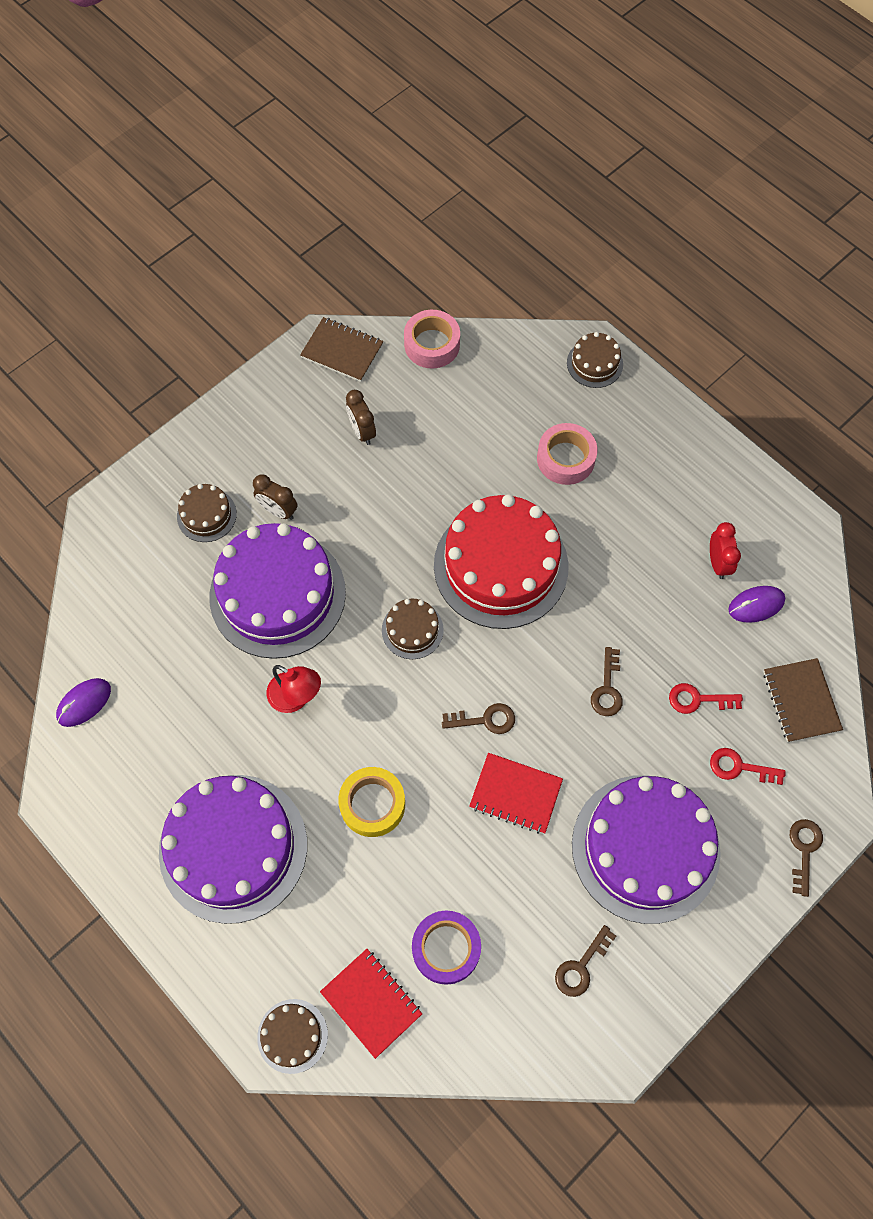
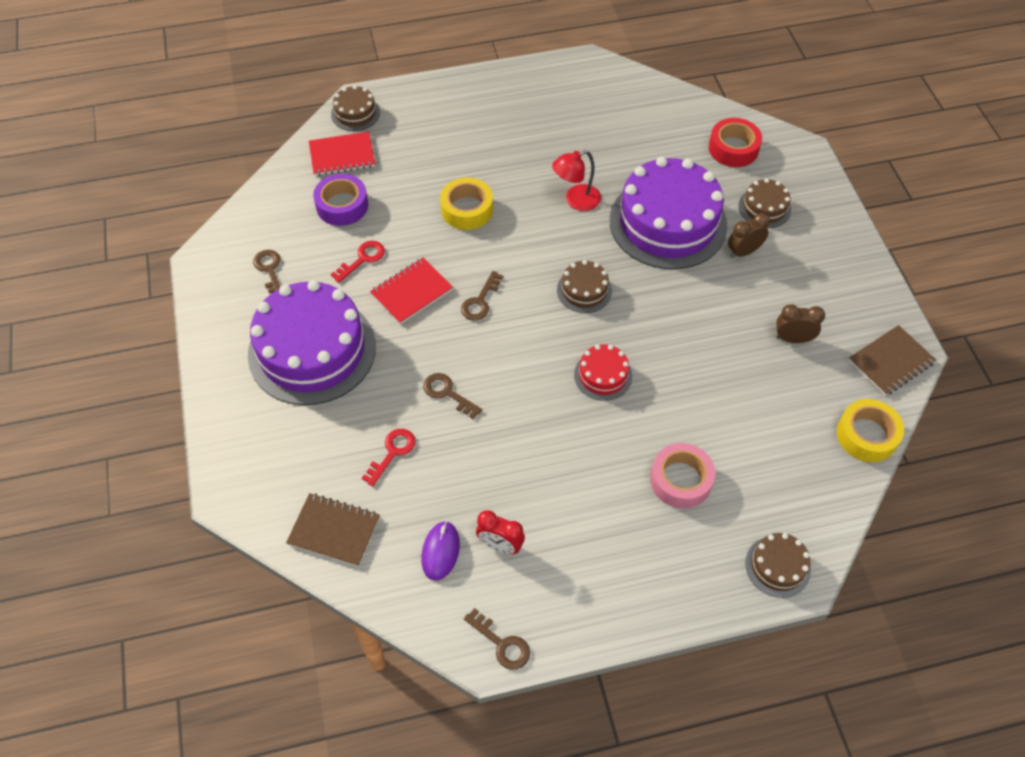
camera: 120 degrees right, 10 degrees down
purple mouse [56,678,111,727] -> none
purple cake [159,775,307,924] -> none
pink tape [404,310,460,368] -> yellow tape [837,399,904,462]
red cake [434,494,568,629] -> red cake [574,345,632,401], size x0.45
red key [710,748,786,785] -> red key moved to [331,241,385,283]
brown key [790,819,823,897] -> brown key moved to [464,608,530,670]
none -> red tape [709,118,762,167]

